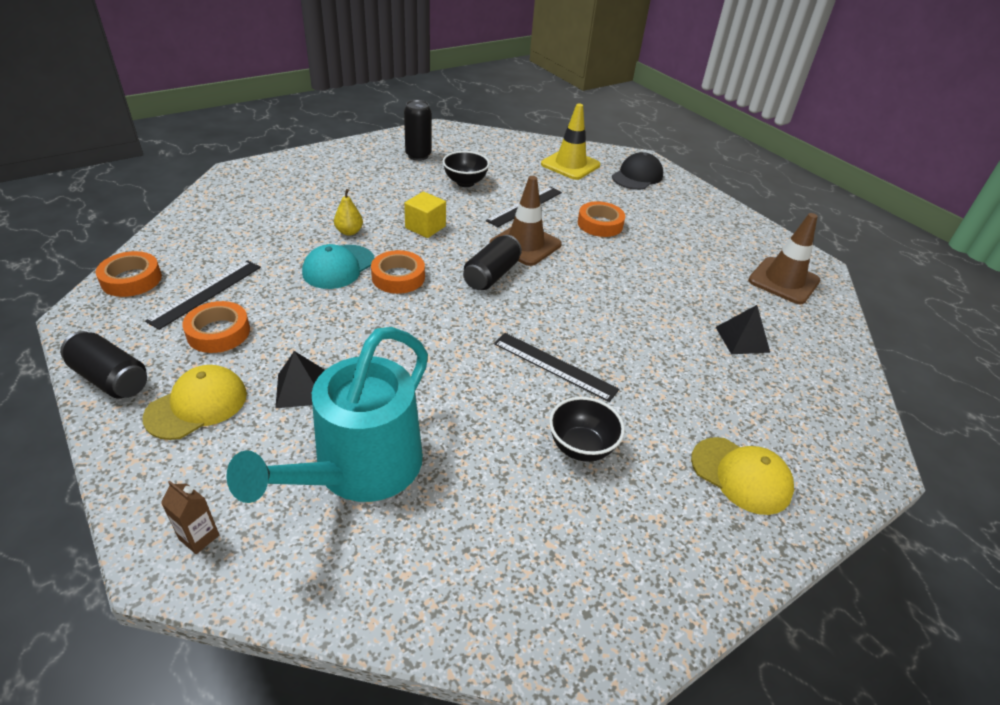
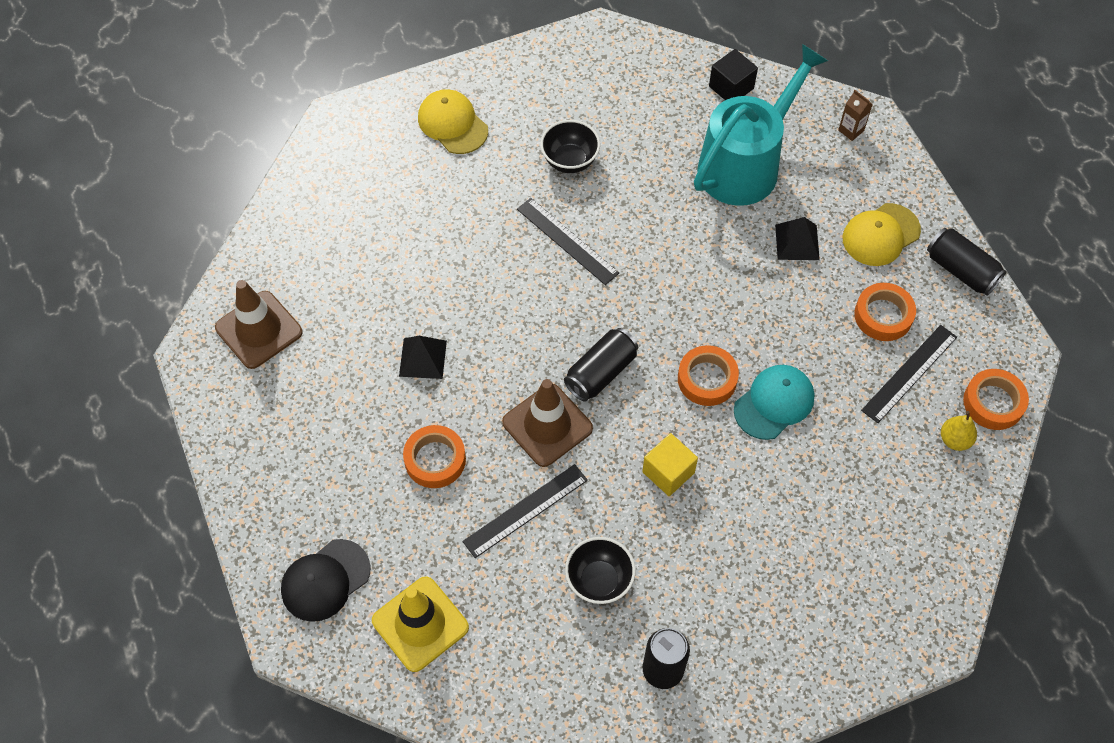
camera: 165 degrees left, 20 degrees up
yellow pear [334,189,363,236] -> yellow pear moved to [941,411,977,451]
black pyramid [716,305,770,354] -> black pyramid moved to [399,336,447,379]
none -> black cube [709,49,758,100]

